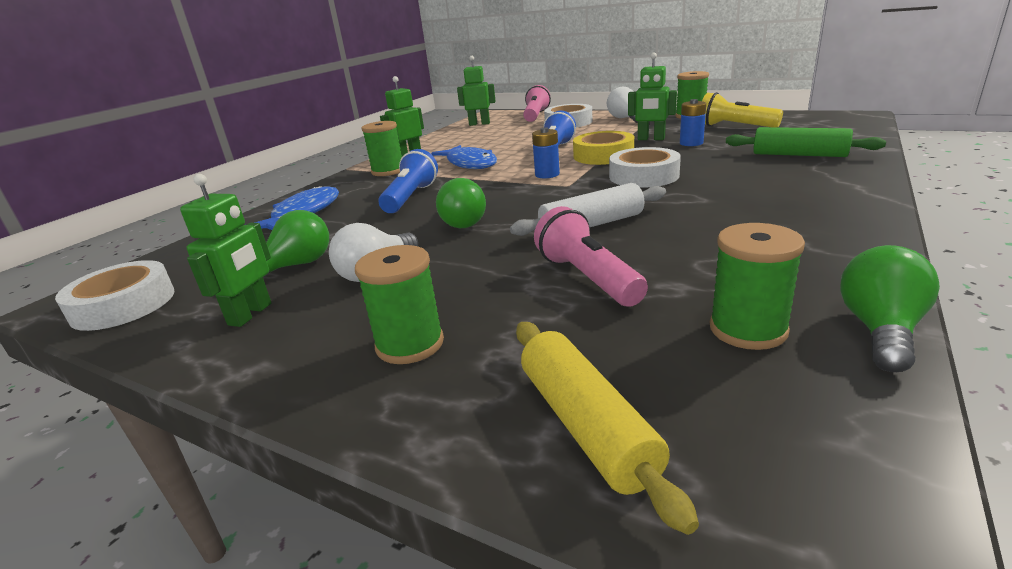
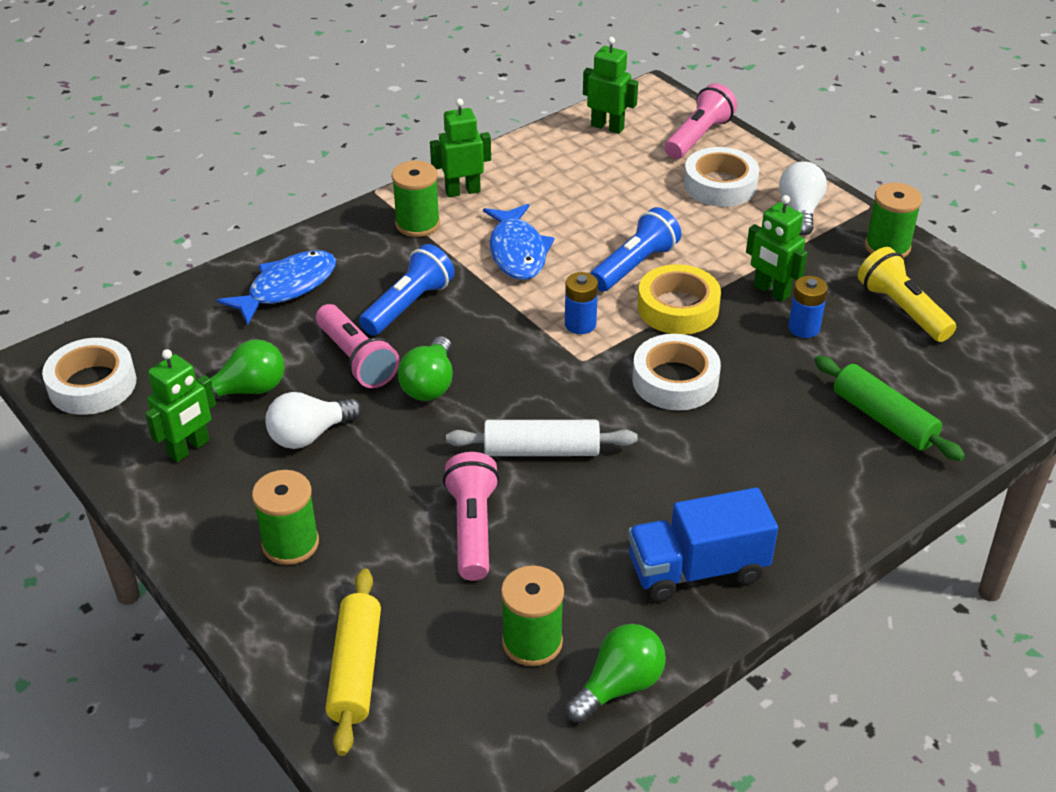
camera: 20 degrees right, 15 degrees up
none -> pink flashlight [316,304,400,388]
none -> blue truck [628,487,778,602]

